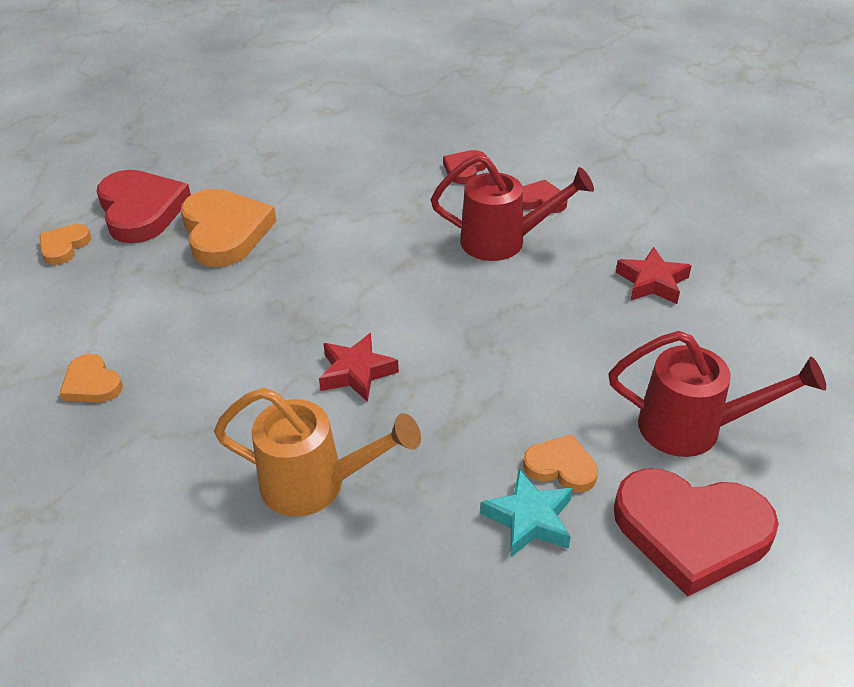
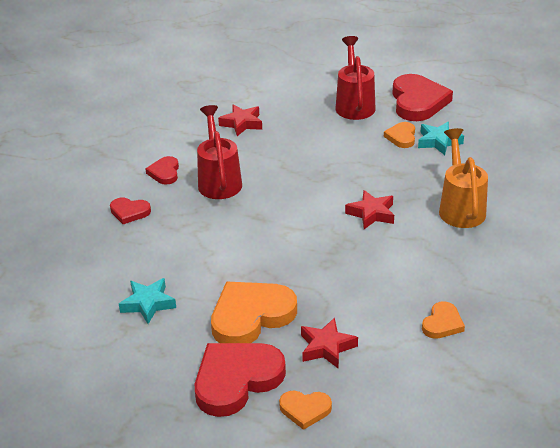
camera: 105 degrees left, 5 degrees down
none -> turquoise star [119,278,176,324]
none -> red star [301,317,358,369]

